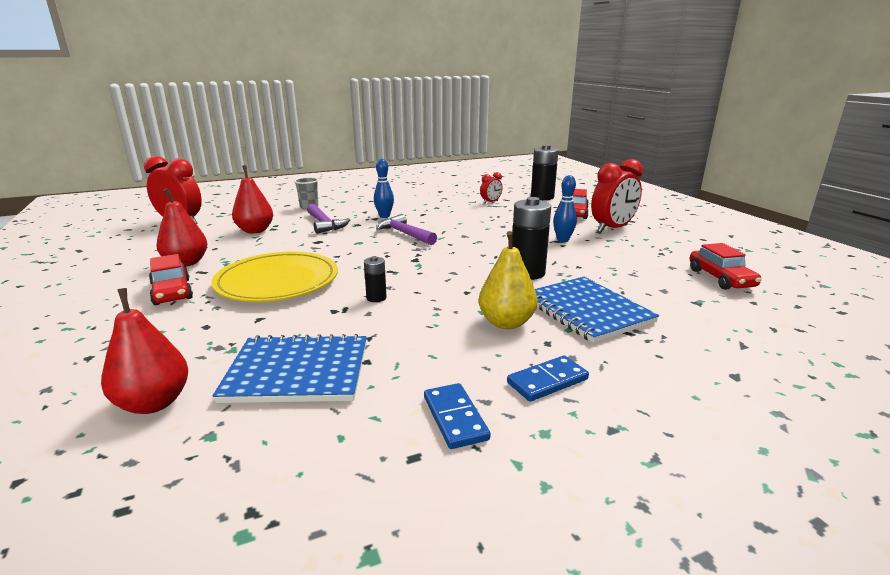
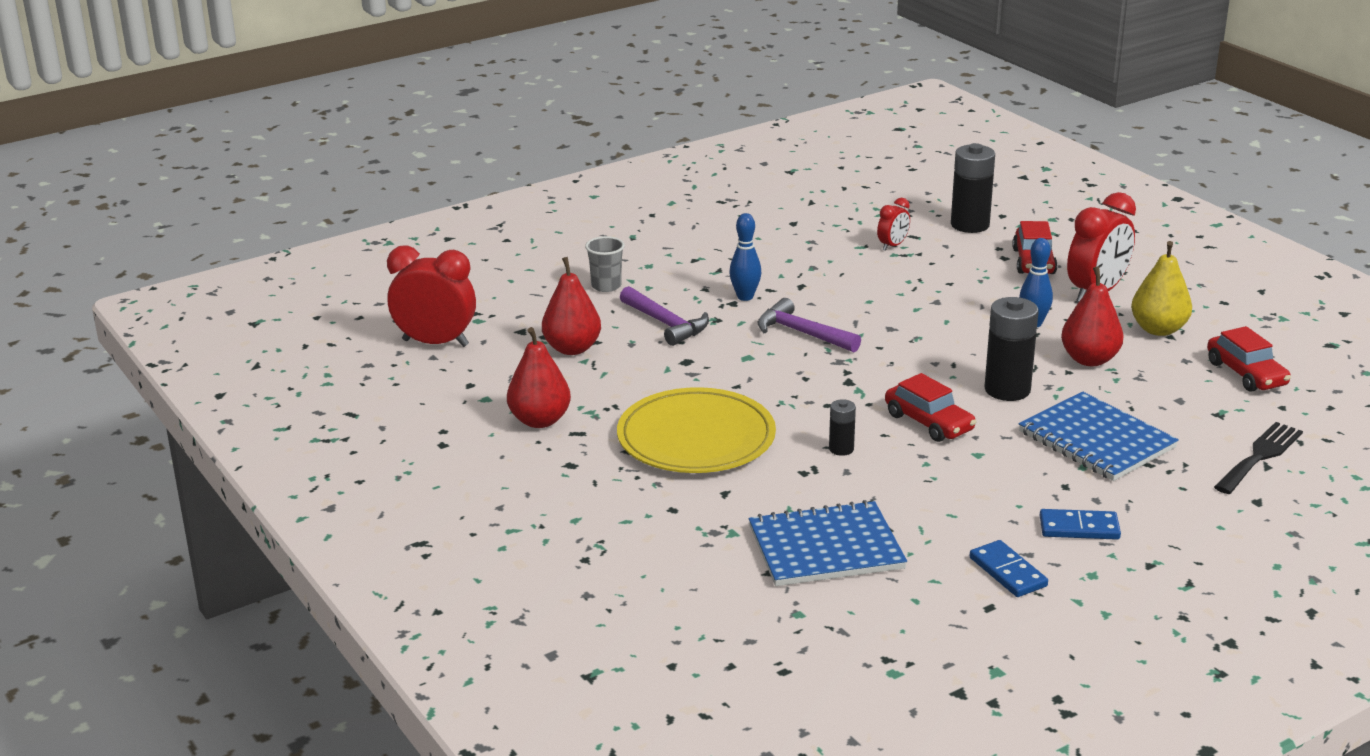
camera: 10 degrees left, 5 degrees up
red pear [101,288,188,414] -> red pear moved to [1061,266,1124,366]
red car [149,254,193,305] -> red car moved to [885,373,976,442]
yellow pear [479,231,537,329] -> yellow pear moved to [1131,241,1192,336]
blue domino [507,355,589,402] -> blue domino turned 45 degrees clockwise [1040,509,1121,540]
none -> black fork [1214,422,1303,494]

